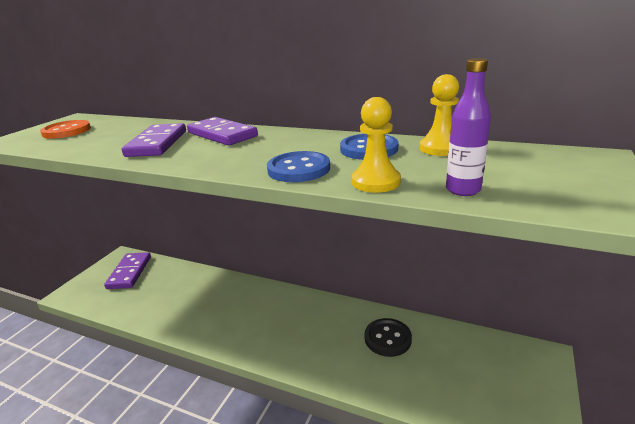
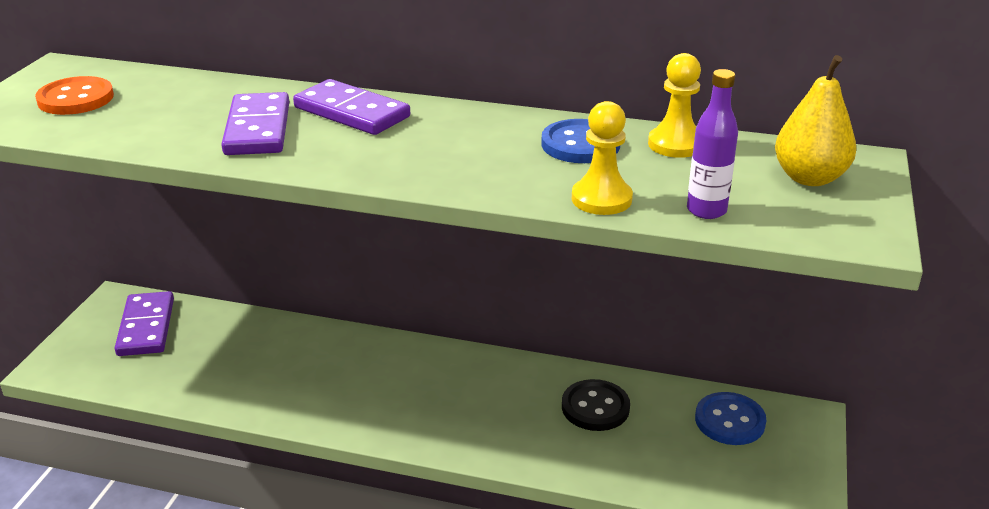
camera: 10 degrees left, 5 degrees up
blue button [267,151,330,182] -> blue button moved to [695,392,766,445]
none -> yellow pear [775,55,856,186]

